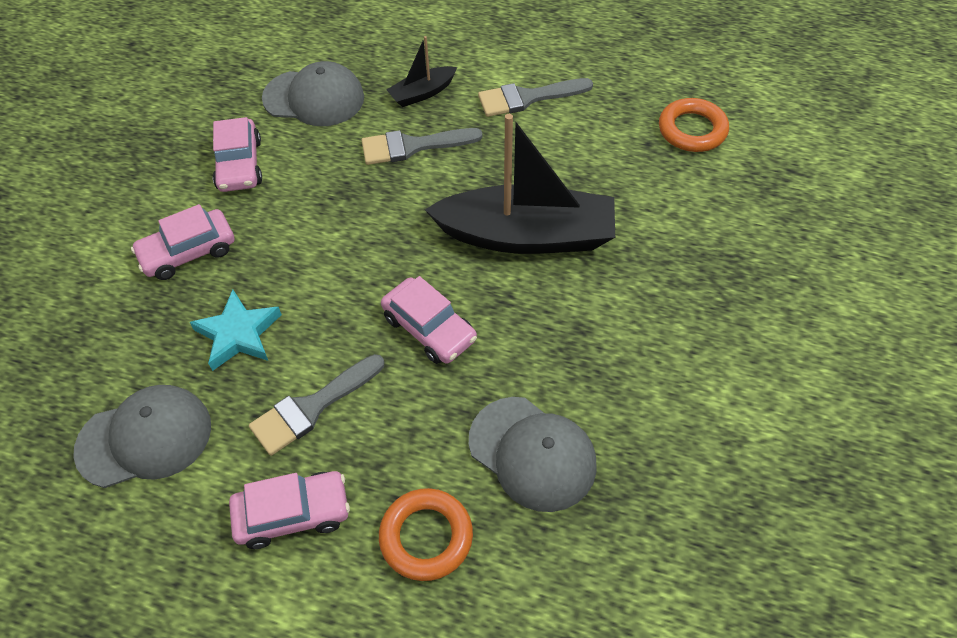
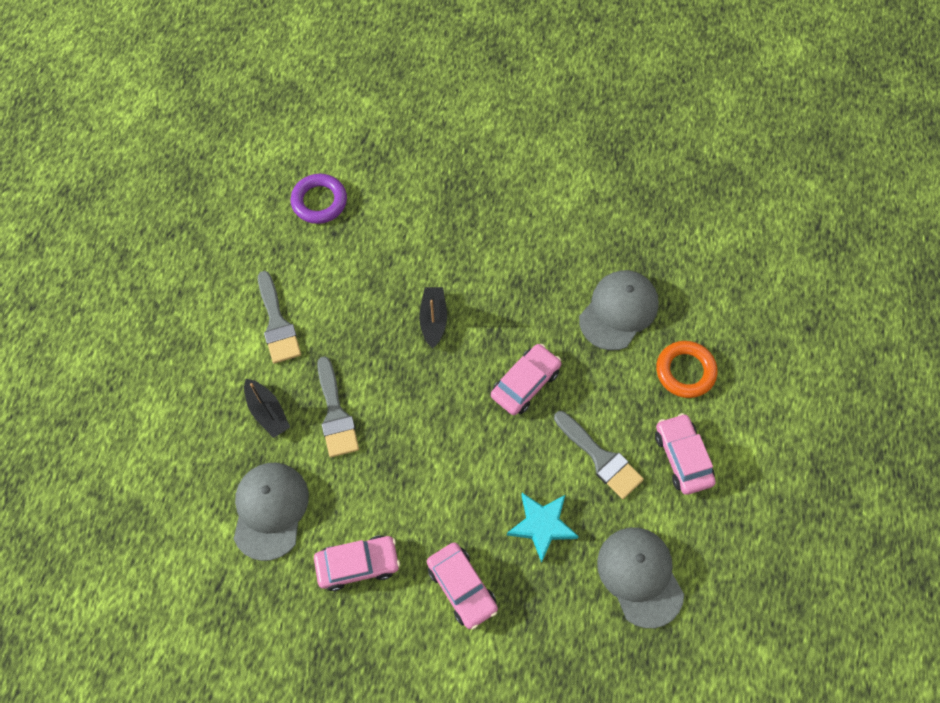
camera: 95 degrees left, 10 degrees up
black boat [425,114,615,254] -> black boat [419,287,447,349], size x0.46
orange ring [659,98,729,152] -> purple ring [291,174,347,224]

